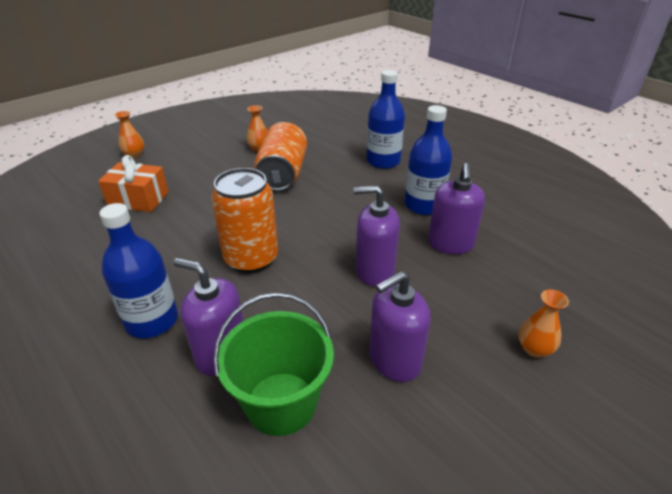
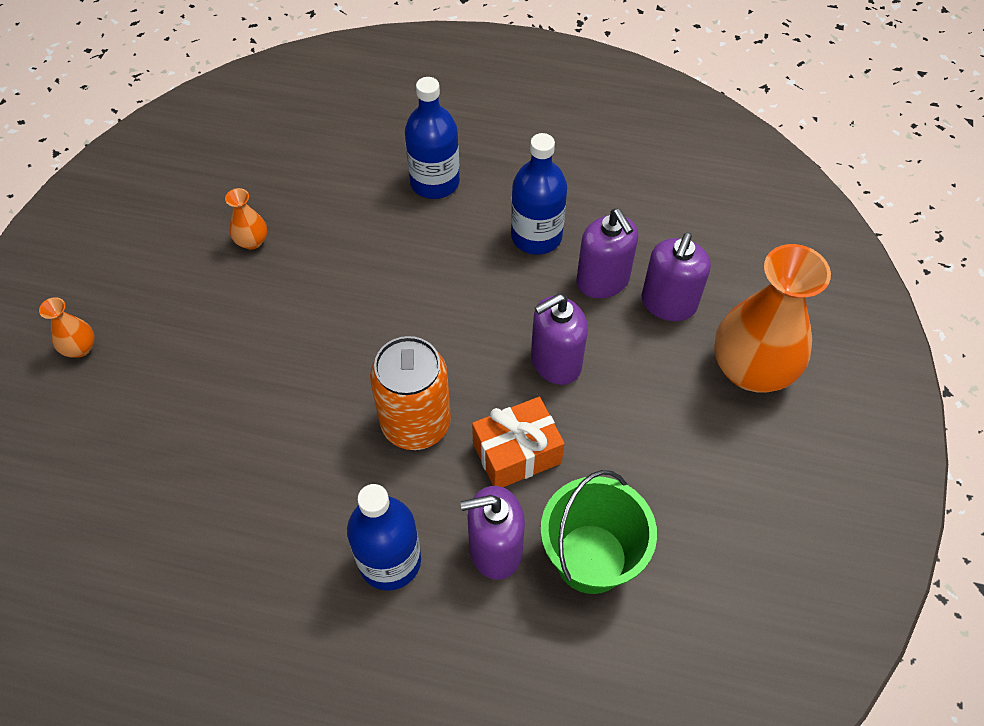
camera: 35 degrees left, 20 degrees up
orange gift [98,155,169,212] -> orange gift moved to [472,397,565,487]
orange can [254,122,307,191] -> none
purple soap dispenser [369,271,431,382] -> purple soap dispenser moved to [641,233,711,321]
orange vase [518,290,569,358] -> orange vase [714,244,831,393], size x2.30

